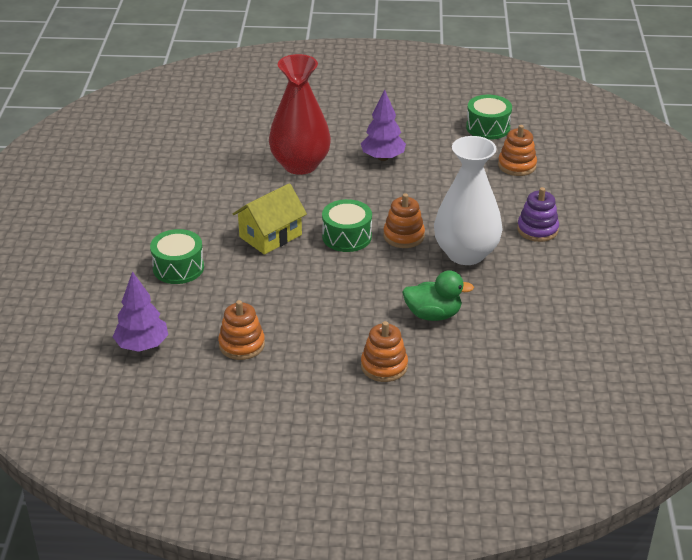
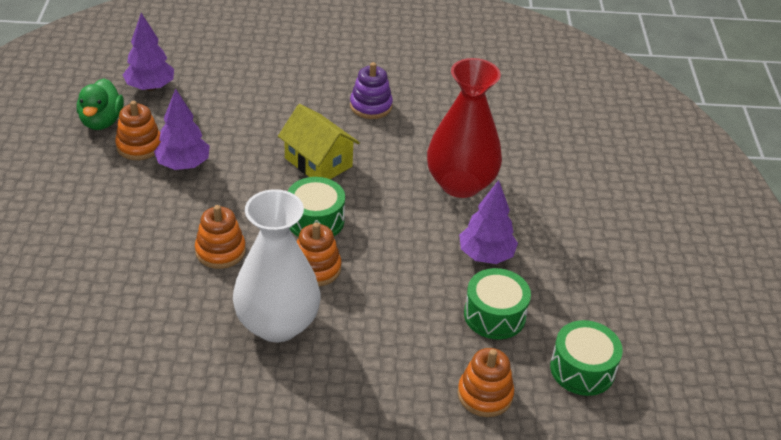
camera: 85 degrees right, 5 degrees up
green drum [150,229,204,284] -> green drum moved to [464,268,531,340]
orange stacking toy [361,321,408,382] -> orange stacking toy moved to [195,205,246,269]
green duck [402,270,474,321] -> green duck moved to [77,78,124,130]
purple stacking toy [517,187,559,242] -> purple stacking toy moved to [350,62,393,119]
none -> purple tree [154,89,210,170]

